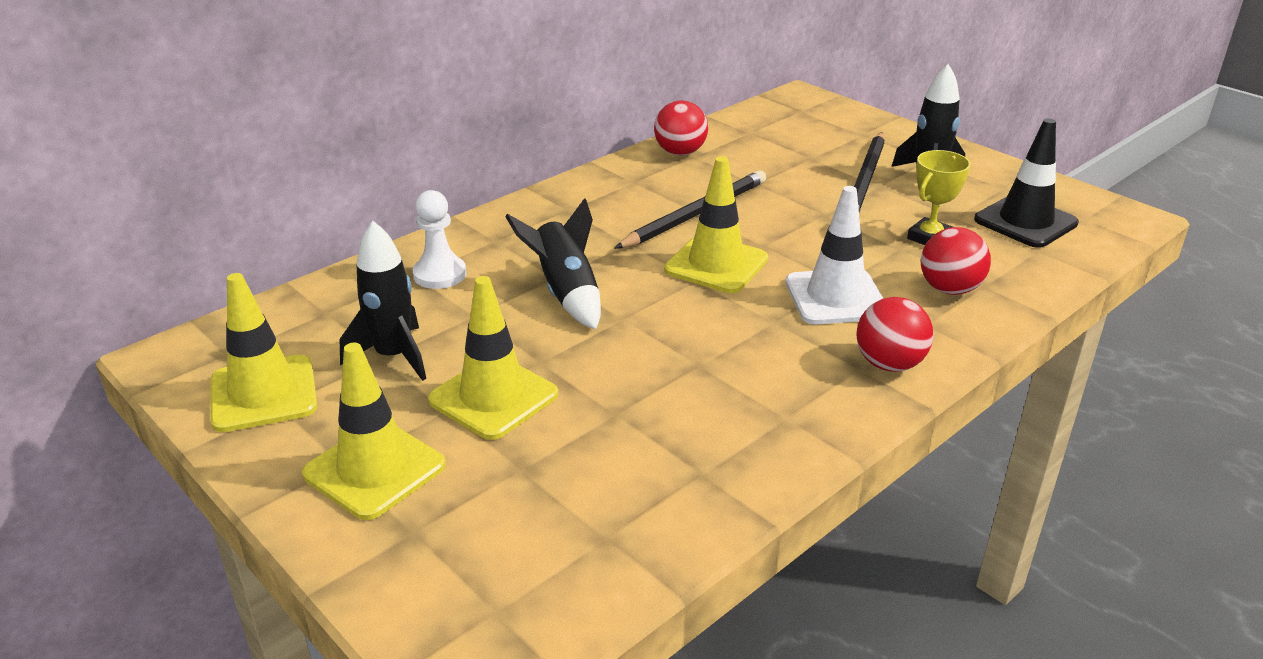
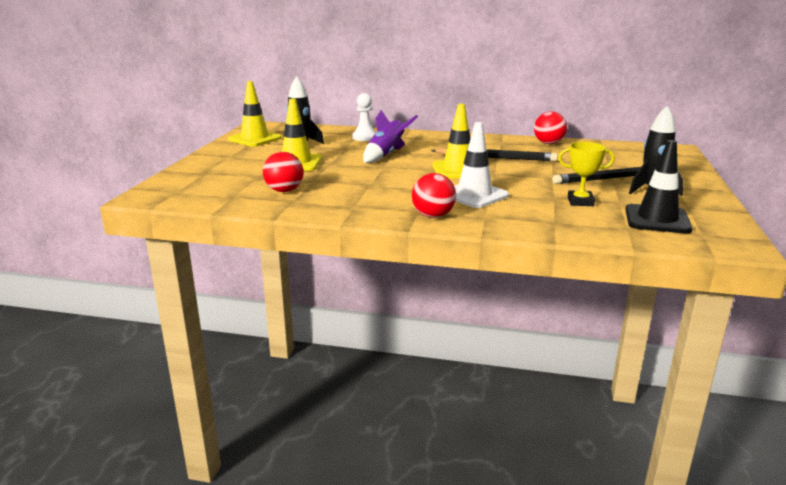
camera: 55 degrees right, 10 degrees down
yellow traffic cone [302,343,446,520] -> none
black rocket [505,198,601,329] -> purple rocket [363,110,418,163]
red ball [920,227,991,295] -> red ball moved to [263,152,304,192]

